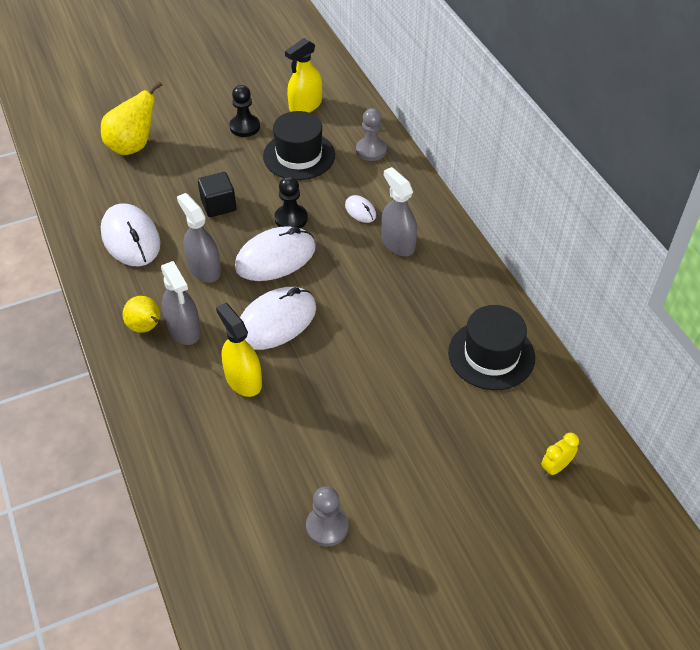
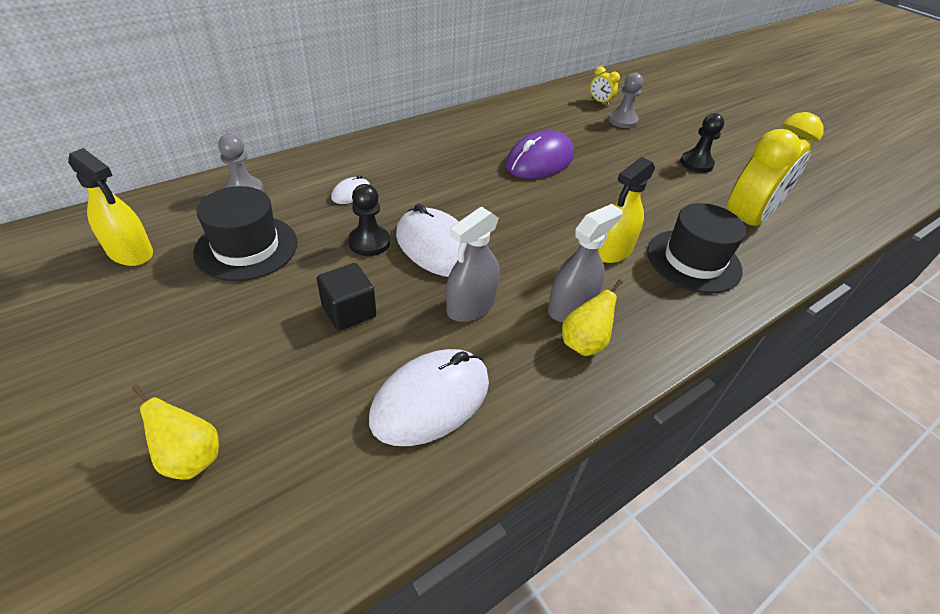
camera: 105 degrees left, 5 degrees down
yellow pear [101,81,162,155] -> yellow pear [132,385,219,480], size x0.65
black pawn [230,85,260,137] -> black pawn moved to [680,113,724,173]
white mouse [240,287,316,350] -> none
grey pawn [306,486,349,547] -> grey pawn moved to [608,72,643,128]
grey spray bottle [381,167,417,256] -> none
black hat [448,305,535,390] -> black hat moved to [647,203,746,293]
none -> purple mouse [506,130,574,179]
none -> yellow clock [727,112,823,226]

